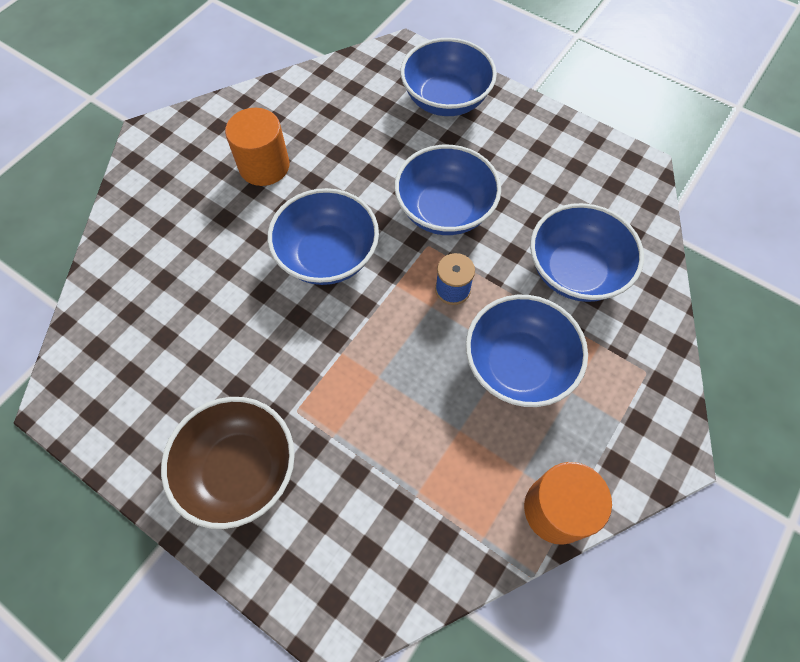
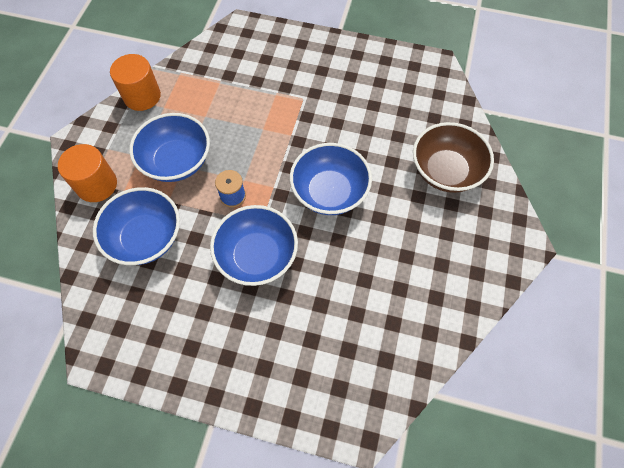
camera: 160 degrees right, 0 degrees up
brown bowl [161,397,295,529] -> brown bowl moved to [413,122,494,193]
orange cylinder [225,108,289,186] -> orange cylinder moved to [58,144,117,202]
blue bowl [400,38,497,116] -> none

